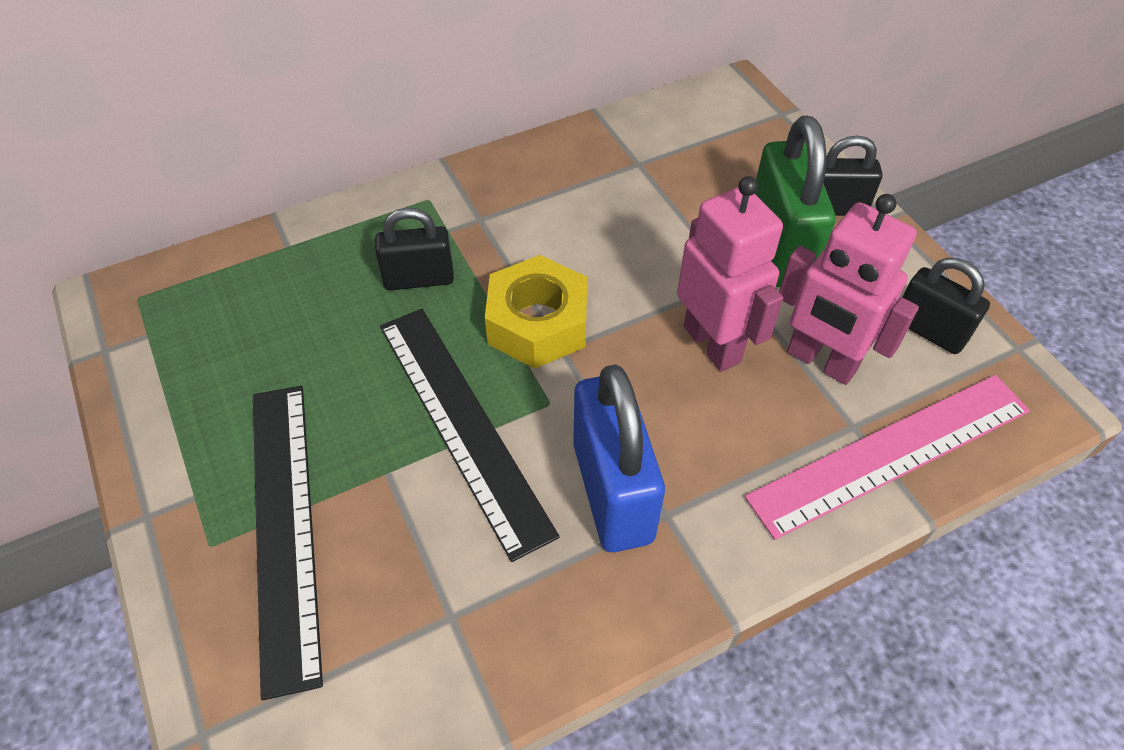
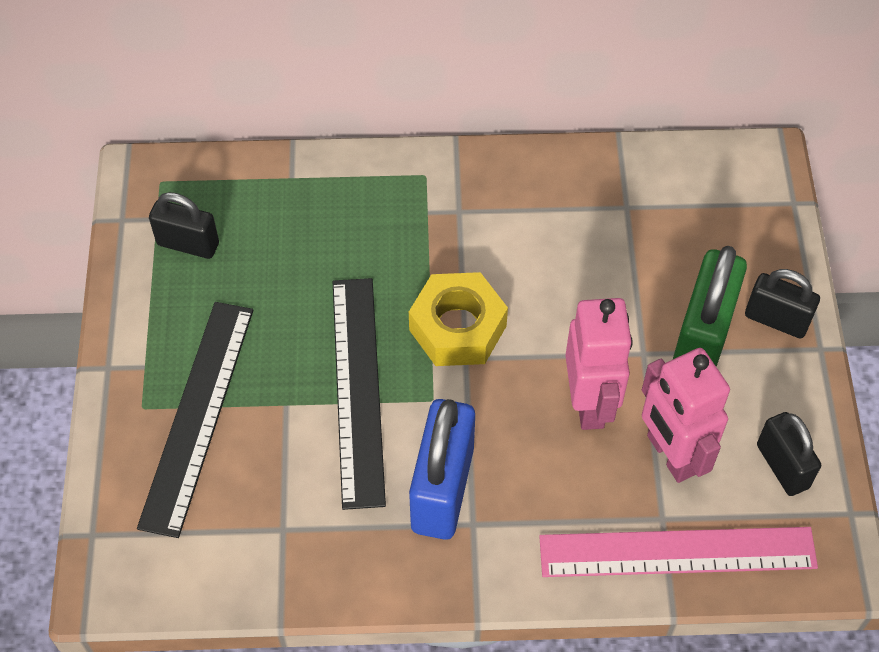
camera: 25 degrees right, 5 degrees up
black padlock [375,208,454,290] -> black padlock moved to [149,192,219,259]

